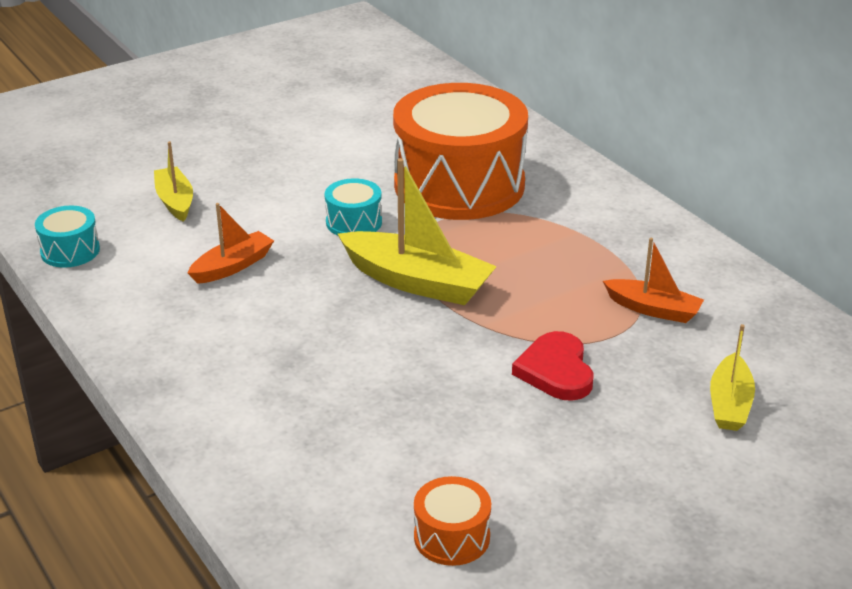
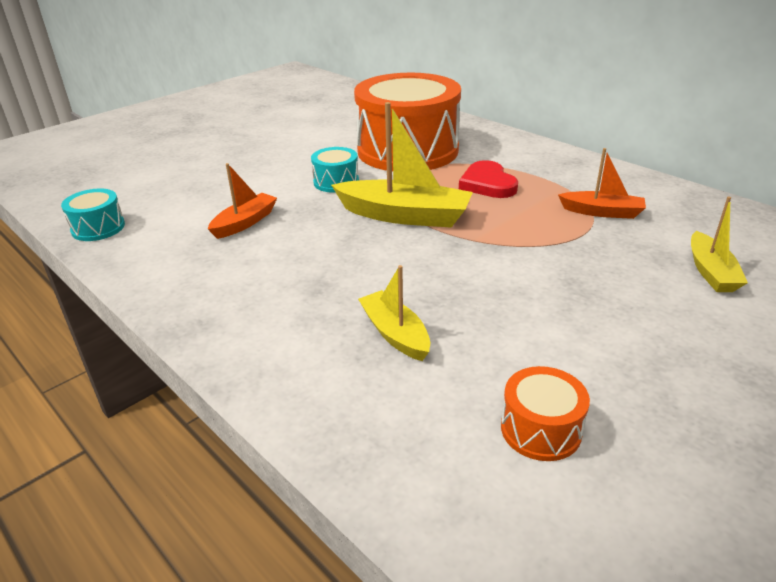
camera: 10 degrees left, 0 degrees up
yellow boat [154,141,193,222] -> yellow boat moved to [358,265,430,361]
red heart [512,331,593,401] -> red heart moved to [459,160,518,198]

